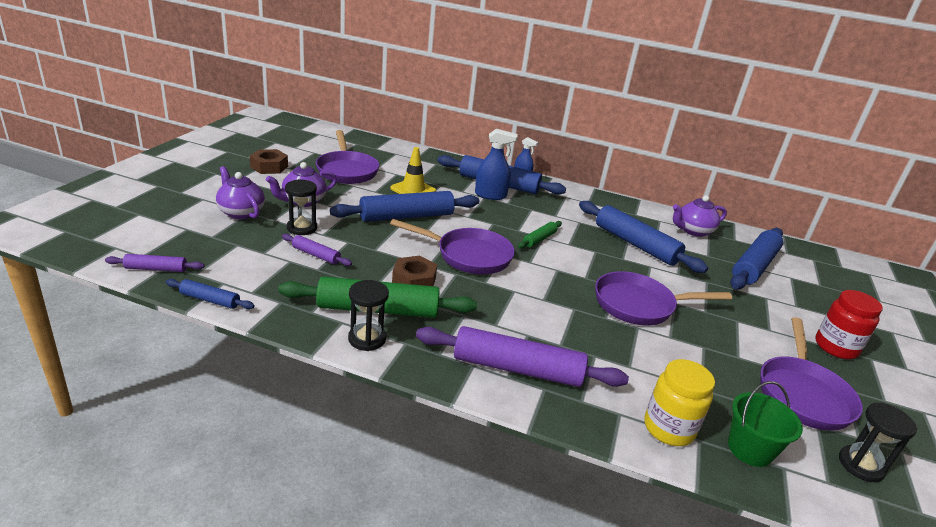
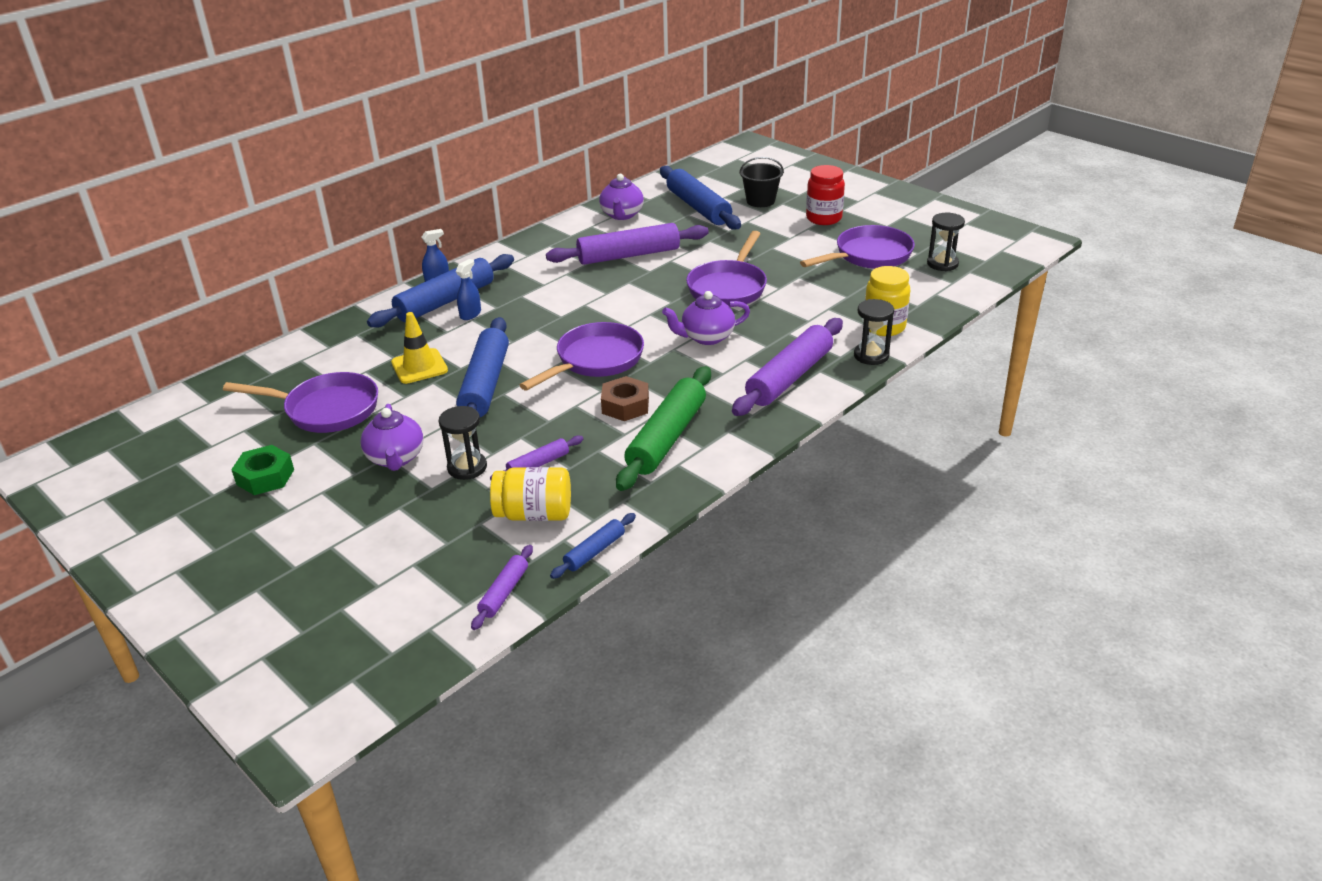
camera: 60 degrees left, 5 degrees up
purple teapot [216,166,265,219] -> purple teapot moved to [662,291,750,345]
brown nut [250,149,288,174] -> green nut [231,445,294,495]
black hourglass [348,280,389,351] -> black hourglass moved to [854,299,894,365]
blue spray bottle [475,129,518,200] -> blue spray bottle [456,259,481,320], size x0.64
green rolling pin [518,221,562,249] -> none
blue rolling pin [579,201,708,273] -> purple rolling pin [546,223,709,265]
green bucket [728,381,803,467] -> none
purple pan [760,317,863,431] -> purple pan turned 75 degrees counterclockwise [800,225,915,269]
none -> yellow jar [490,467,571,521]
none -> black bucket [739,157,784,207]

